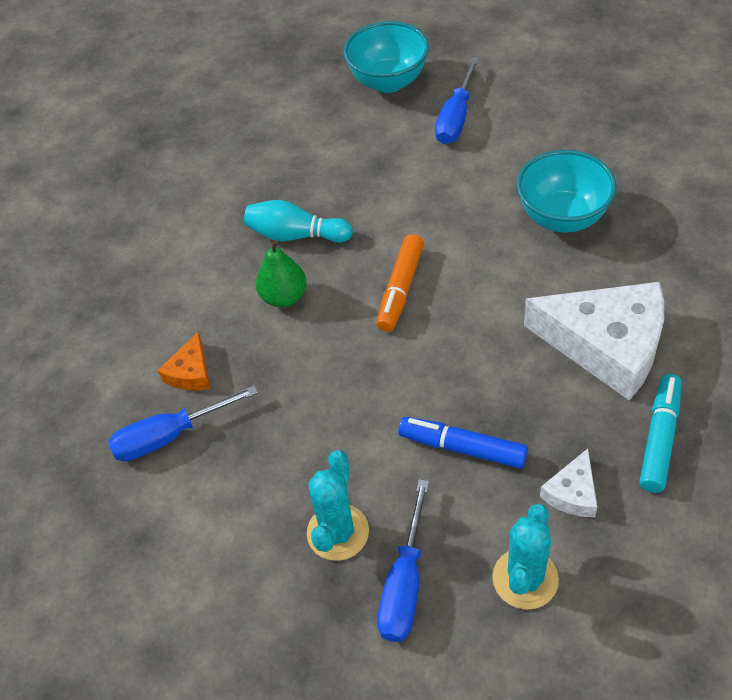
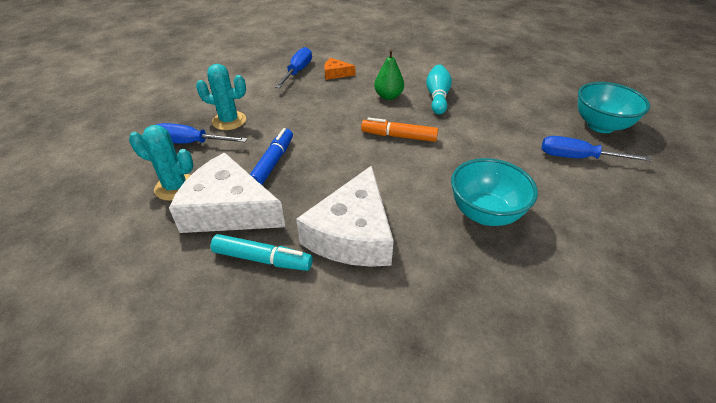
camera: 80 degrees right, 10 degrees down
blue screwdriver [108,386,258,461] -> blue screwdriver turned 45 degrees clockwise [275,47,312,88]
white cheese [540,449,597,517] -> white cheese [169,153,285,233], size x2.23

